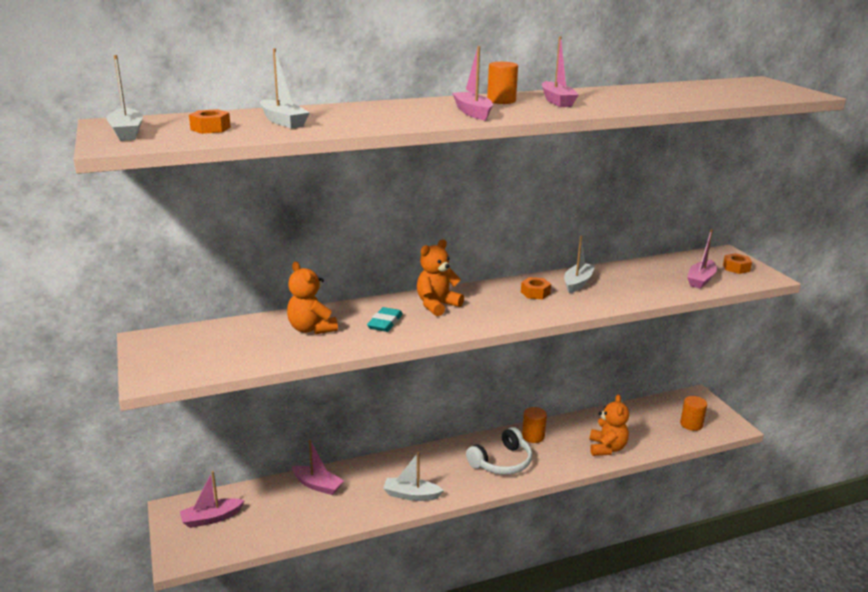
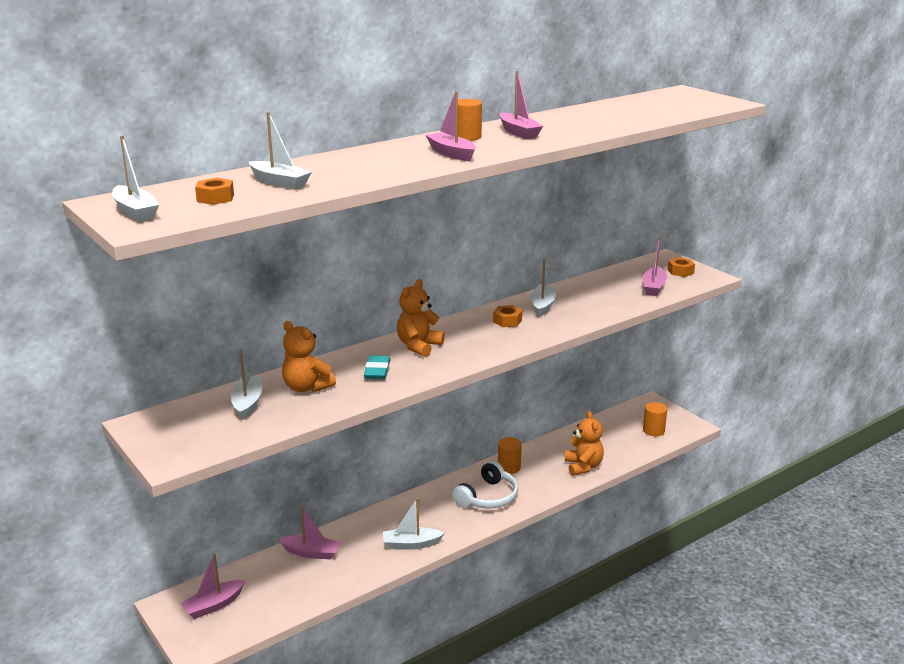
camera: 15 degrees left, 0 degrees up
none -> white boat [231,350,262,420]

